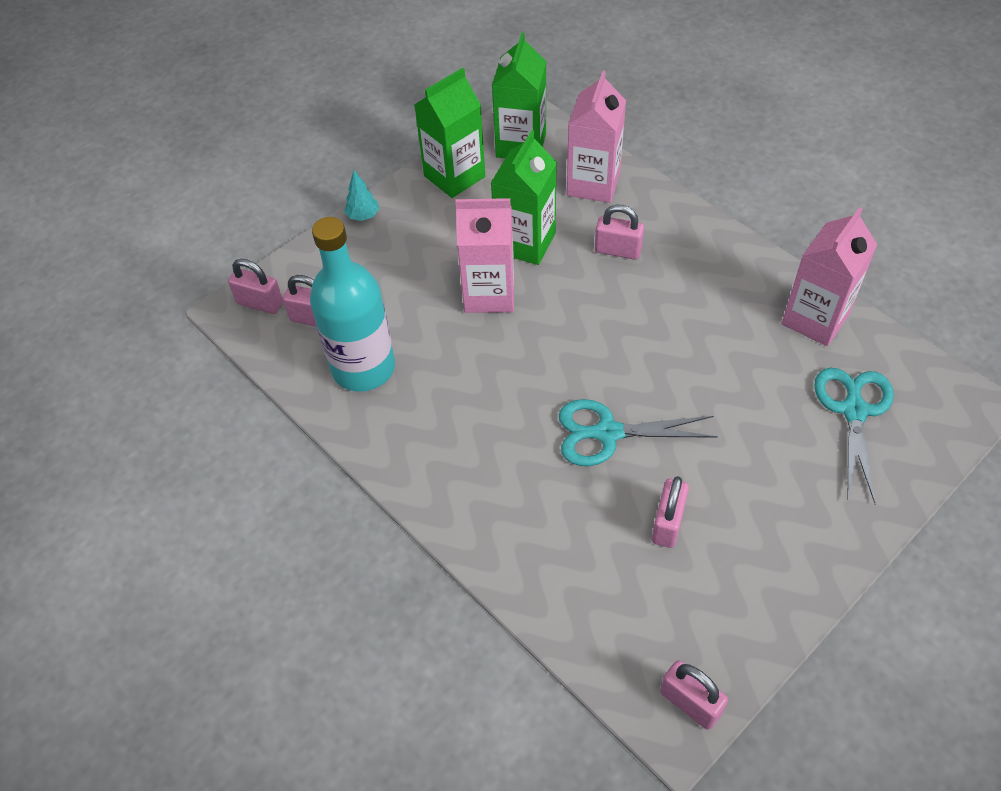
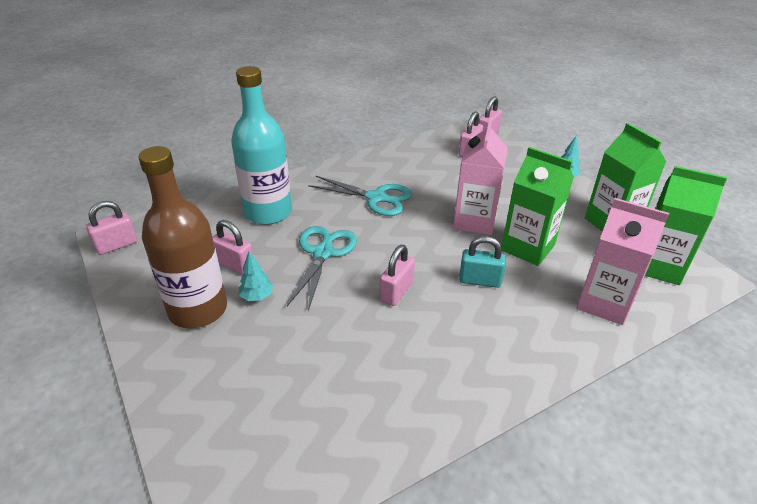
camera: 100 degrees right, 15 degrees down
turquoise bottle [310,217,395,392] -> turquoise bottle moved to [231,66,292,225]
pink padlock [595,205,644,260] -> pink padlock moved to [380,245,415,306]
pink carton [781,207,877,346] -> none
turquoise scissors [814,368,894,504] -> turquoise scissors moved to [308,176,412,216]
none -> brown bottle [139,146,227,329]
none -> turquoise tree [239,251,273,301]
none -> turquoise padlock [459,236,506,288]

